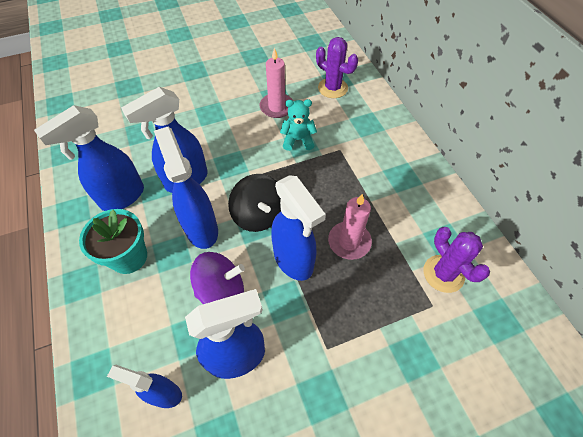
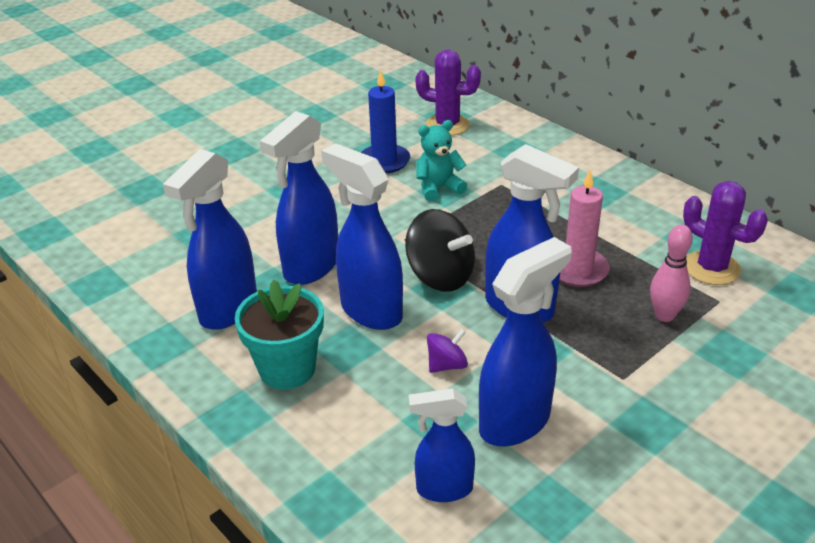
camera: 20 degrees left, 20 degrees down
purple spinning top [190,252,245,304] -> purple spinning top [427,329,468,373], size x0.54
pink candle [260,48,293,118] -> blue candle [361,69,410,174]
none -> pink bowling pin [650,224,693,322]

